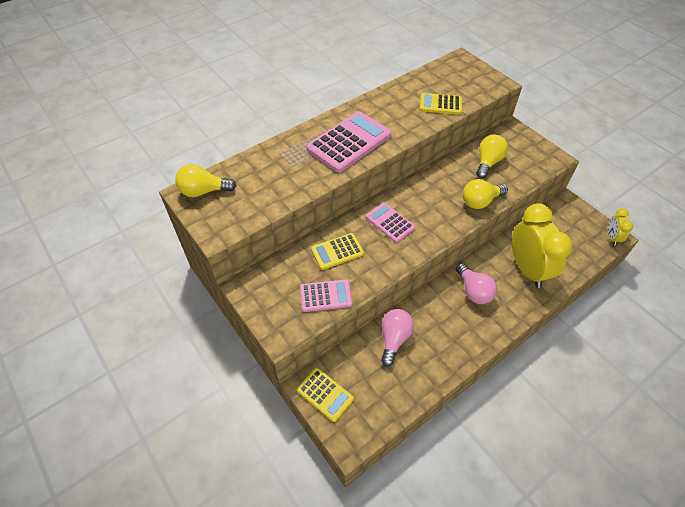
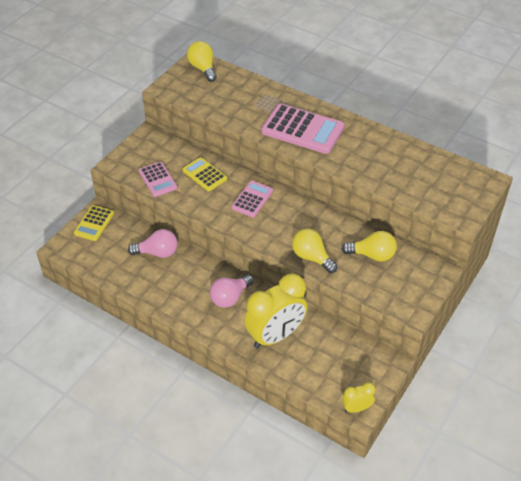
camera: 70 degrees right, 5 degrees down
yellow calculator [420,93,462,115] -> none

